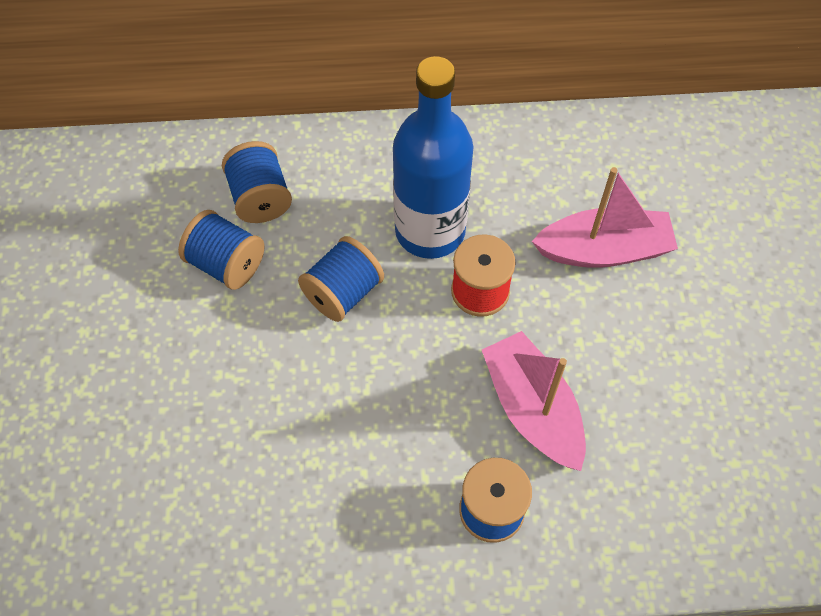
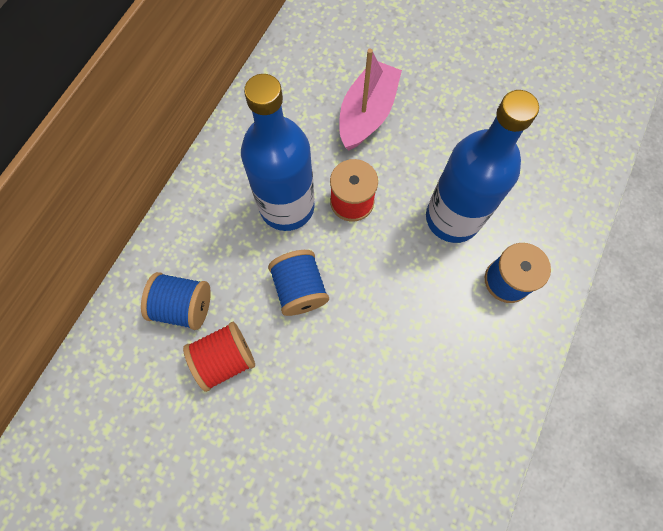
camera: 60 degrees left, 10 degrees up
blue spool [178,210,264,290] -> red spool [183,322,255,392]
pink boat [482,331,586,471] -> blue bottle [426,90,539,243]

